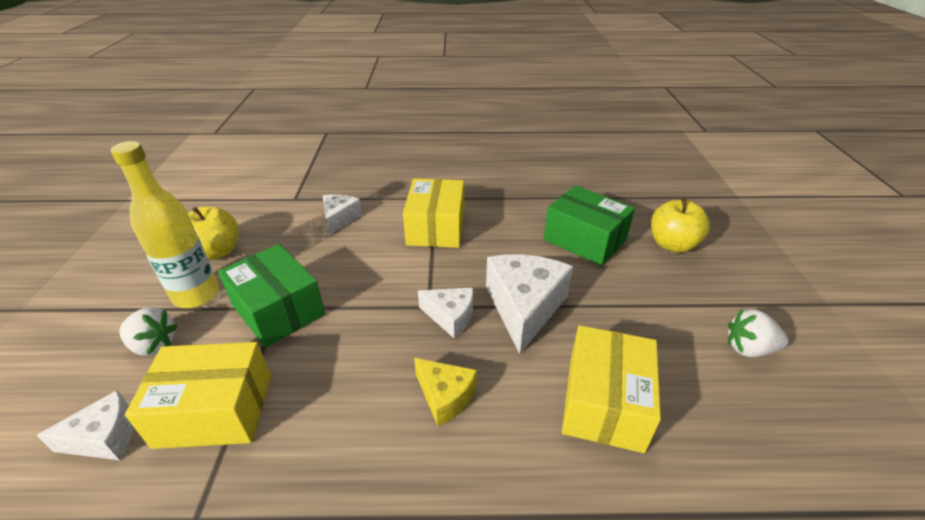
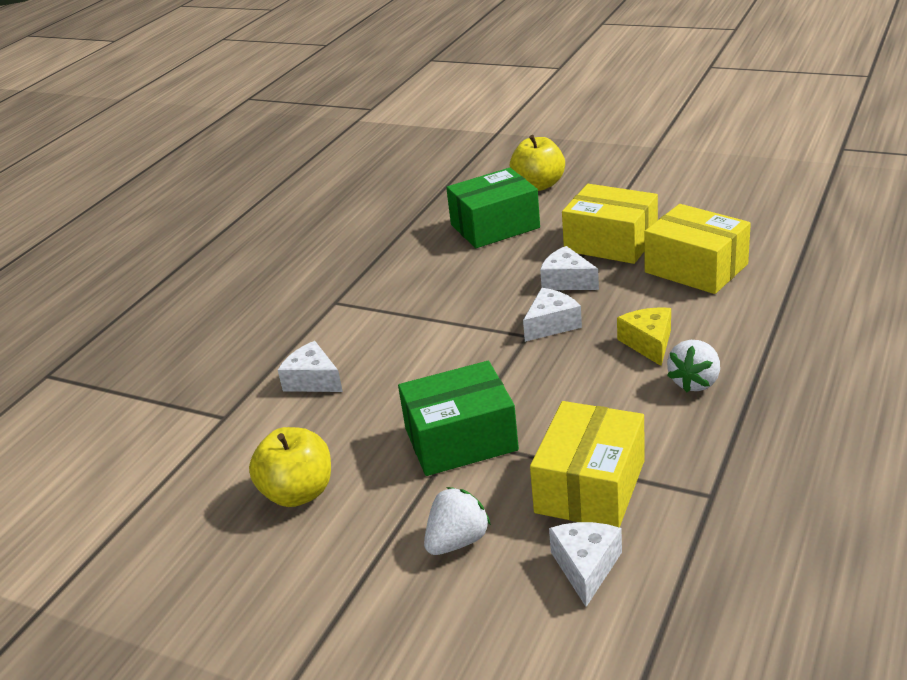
camera: 60 degrees left, 5 degrees down
yellow bottle [111,141,219,308] -> none
yellow box [403,179,464,248] -> yellow box moved to [562,184,658,264]
yellow cheese [414,358,477,426] -> yellow cheese turned 75 degrees counterclockwise [617,307,671,366]
white cheese [486,254,573,354] -> white cheese [540,246,599,290], size x0.57
white strawberry [728,309,789,357] -> white strawberry moved to [667,340,720,392]

